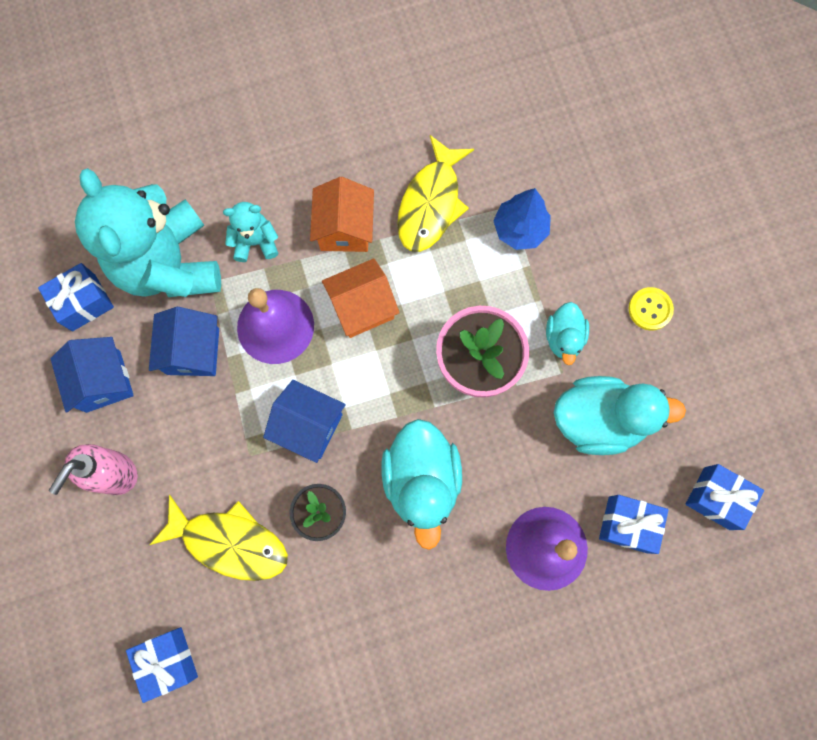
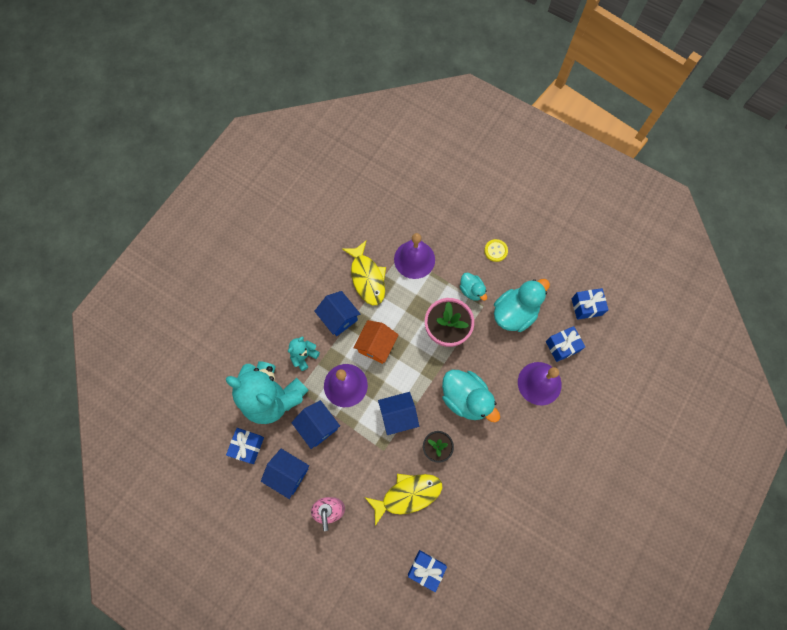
camera: 40 degrees left, 5 degrees down
orange house [310,177,374,252] -> blue house [314,291,360,336]
blue tree [493,188,551,250] -> purple bell [394,233,435,279]

